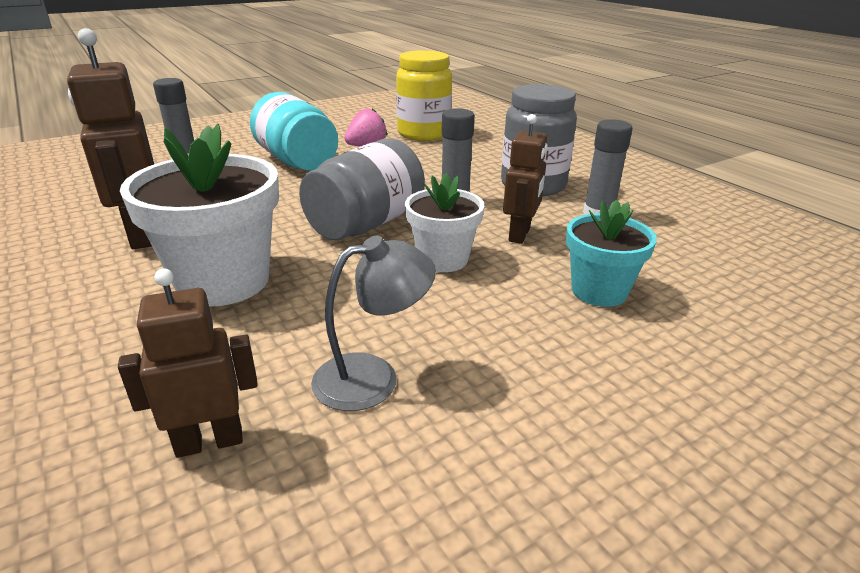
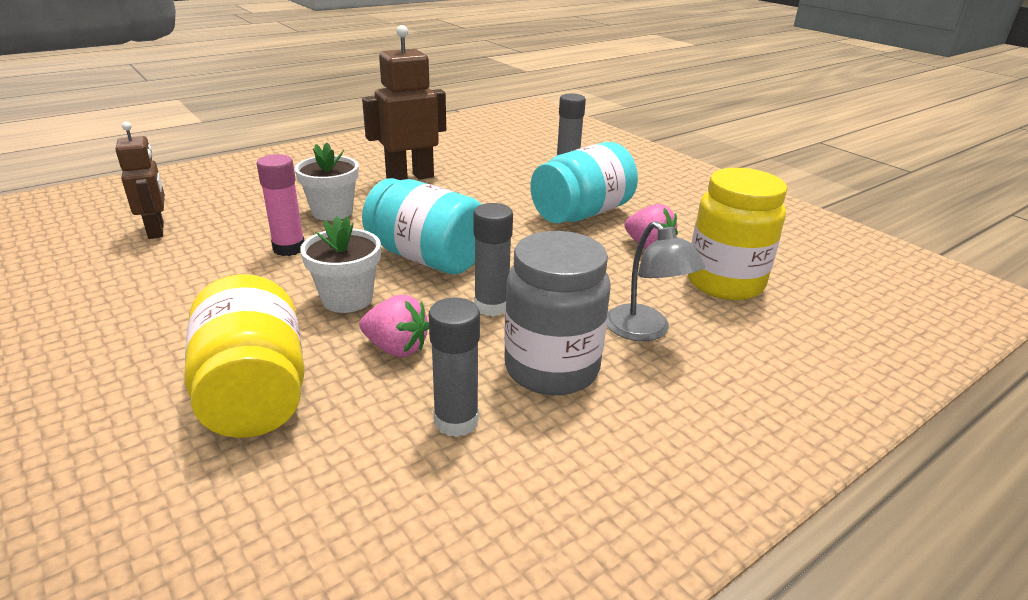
camera: 85 degrees right, 0 degrees up
white flower pot [120,124,279,307] -> white flower pot [295,142,359,221], size x0.60
grey jar [299,138,425,240] -> turquoise jar [362,178,482,274]
grey lamp [311,236,436,411] -> grey lamp moved to [607,221,705,341]
brown robot [503,114,548,244] -> pink strawberry [360,295,429,357]
turquoise flower pot [566,200,657,307] -> yellow jar [184,274,305,438]
none -> pink glue stick [257,154,304,256]

